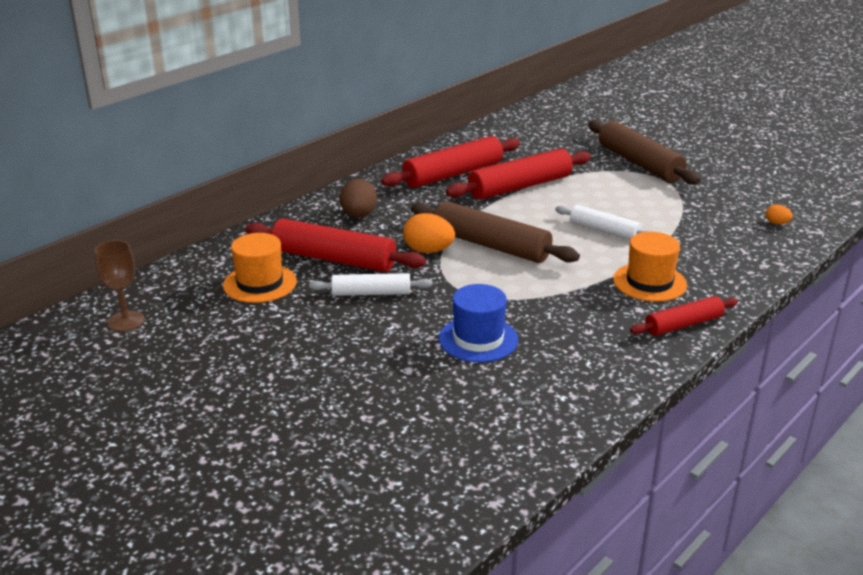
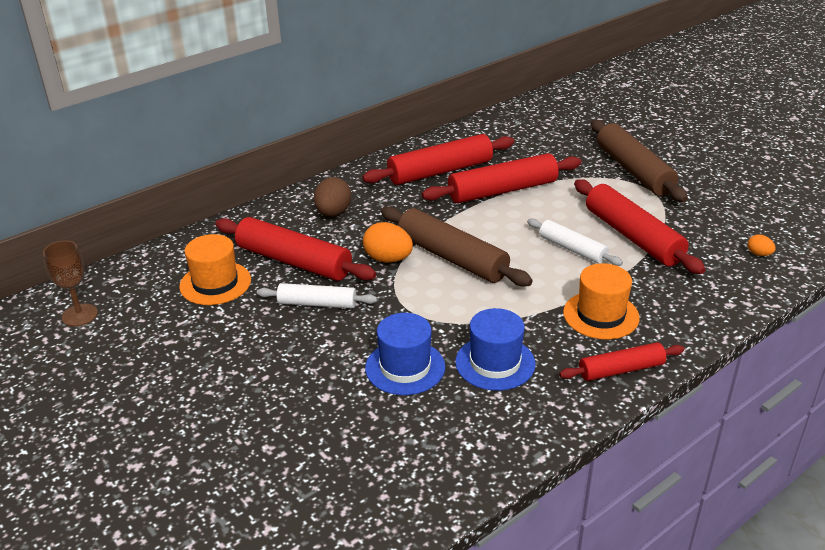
camera: 10 degrees right, 5 degrees up
none -> blue hat [455,308,536,391]
none -> red rolling pin [574,179,706,274]

